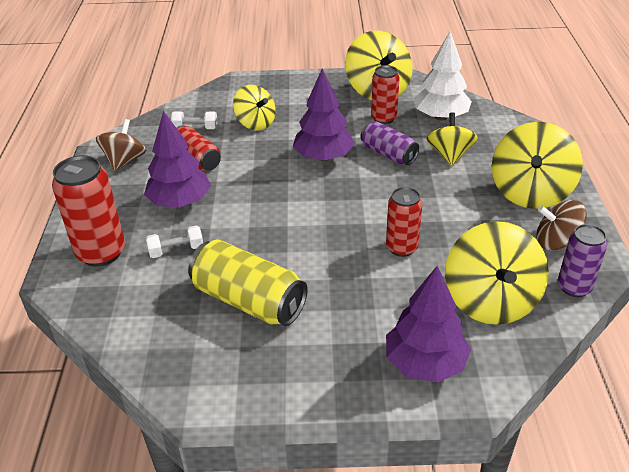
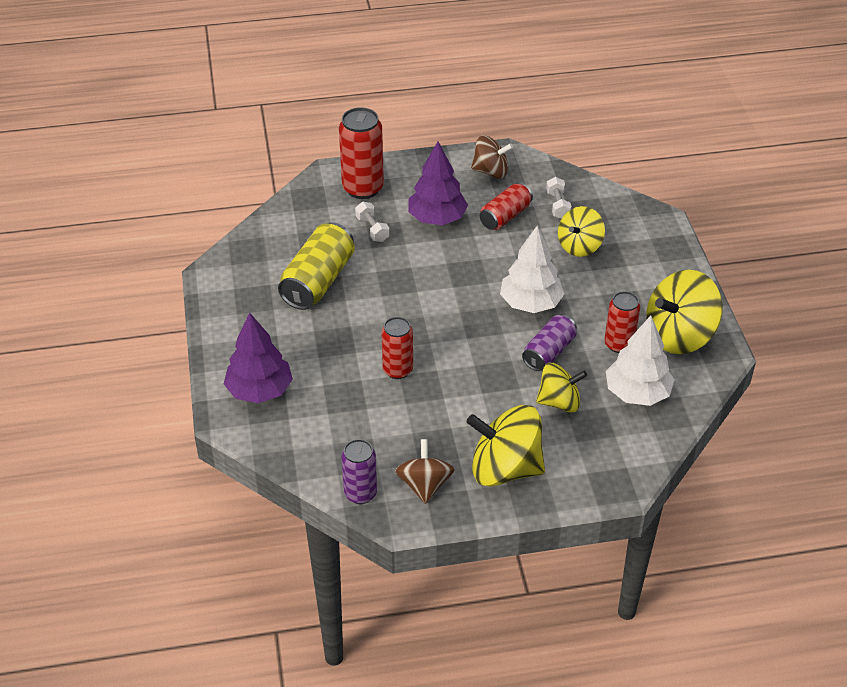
camera: 80 degrees right, 5 degrees up
purple tree [293,69,355,161] -> white tree [500,226,565,313]
yellow spinning top [445,221,549,325] -> none

